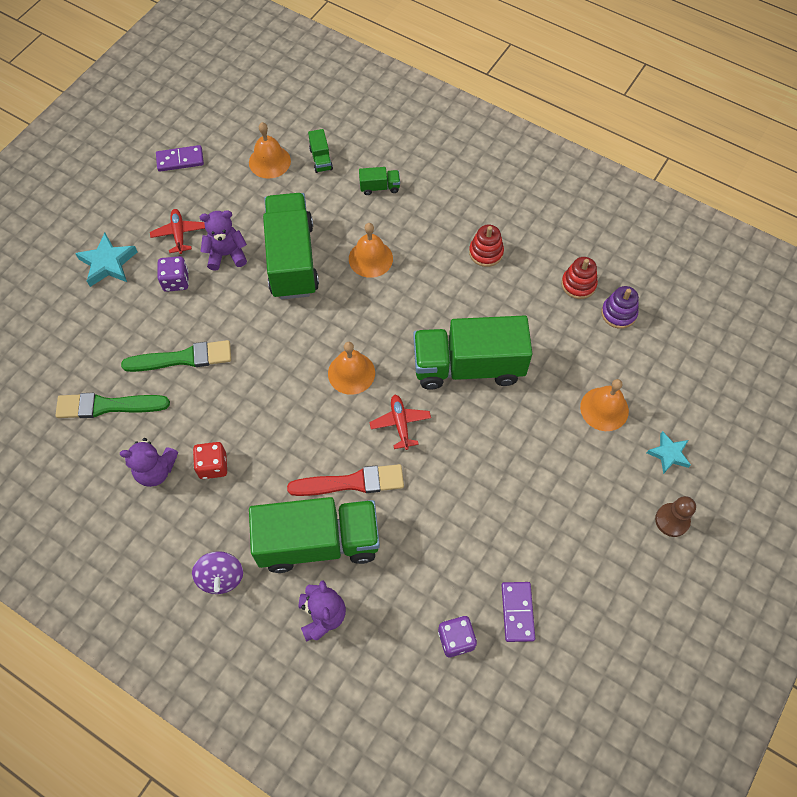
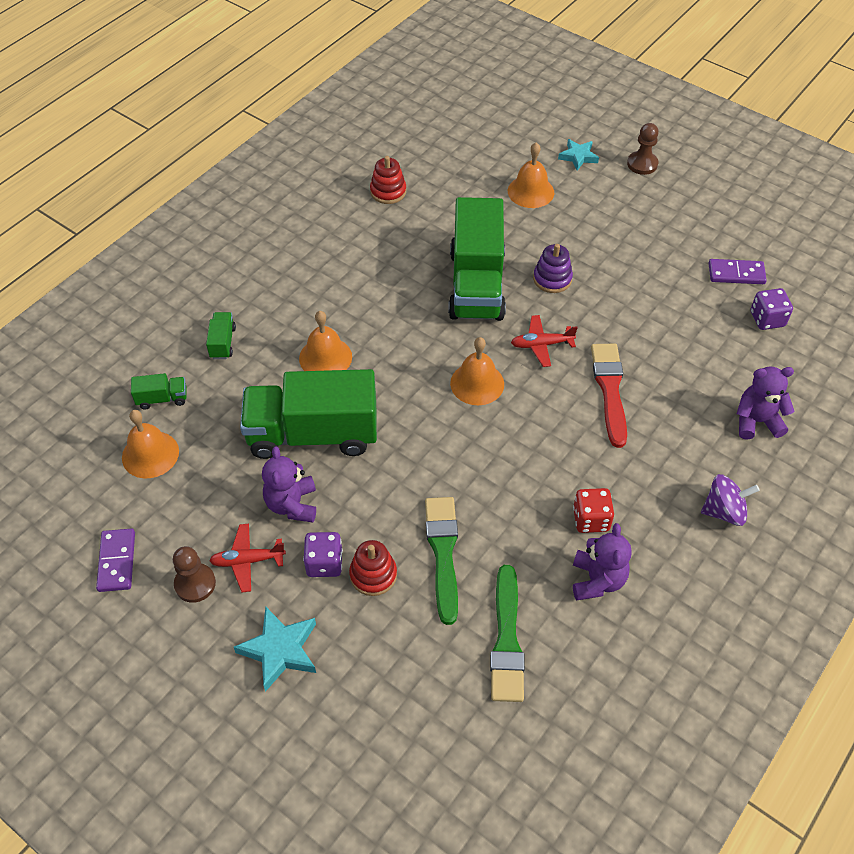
camera: 85 degrees left, 10 degrees down
green truck [249,497,380,573] -> none
red stacking toy [469,225,504,267] -> red stacking toy moved to [349,540,397,596]
purple stacking toy [601,286,639,329] -> purple stacking toy moved to [533,244,573,293]
none -> brown pawn [173,546,216,603]

